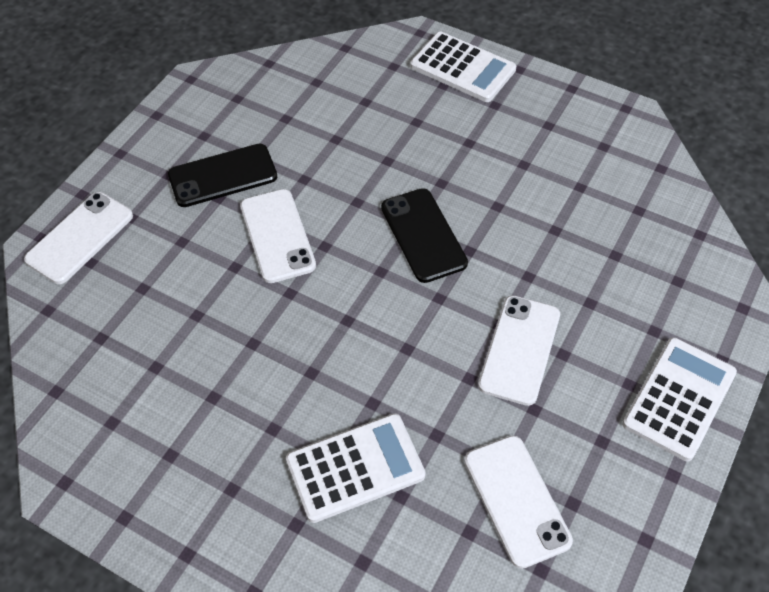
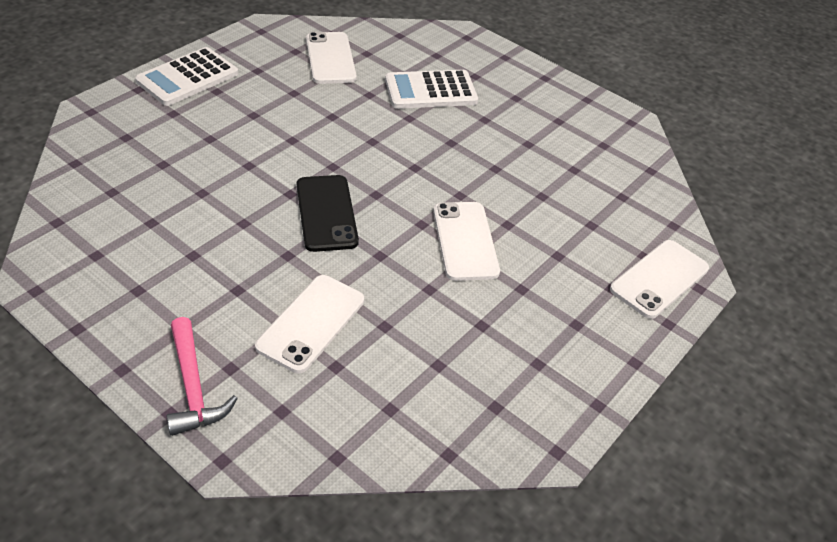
camera: 175 degrees left, 10 degrees down
black phone [168,144,277,207] -> none
white calculator [410,32,516,102] -> pink hammer [167,317,238,436]
white phone [478,295,560,406] -> white phone moved to [255,275,364,373]

